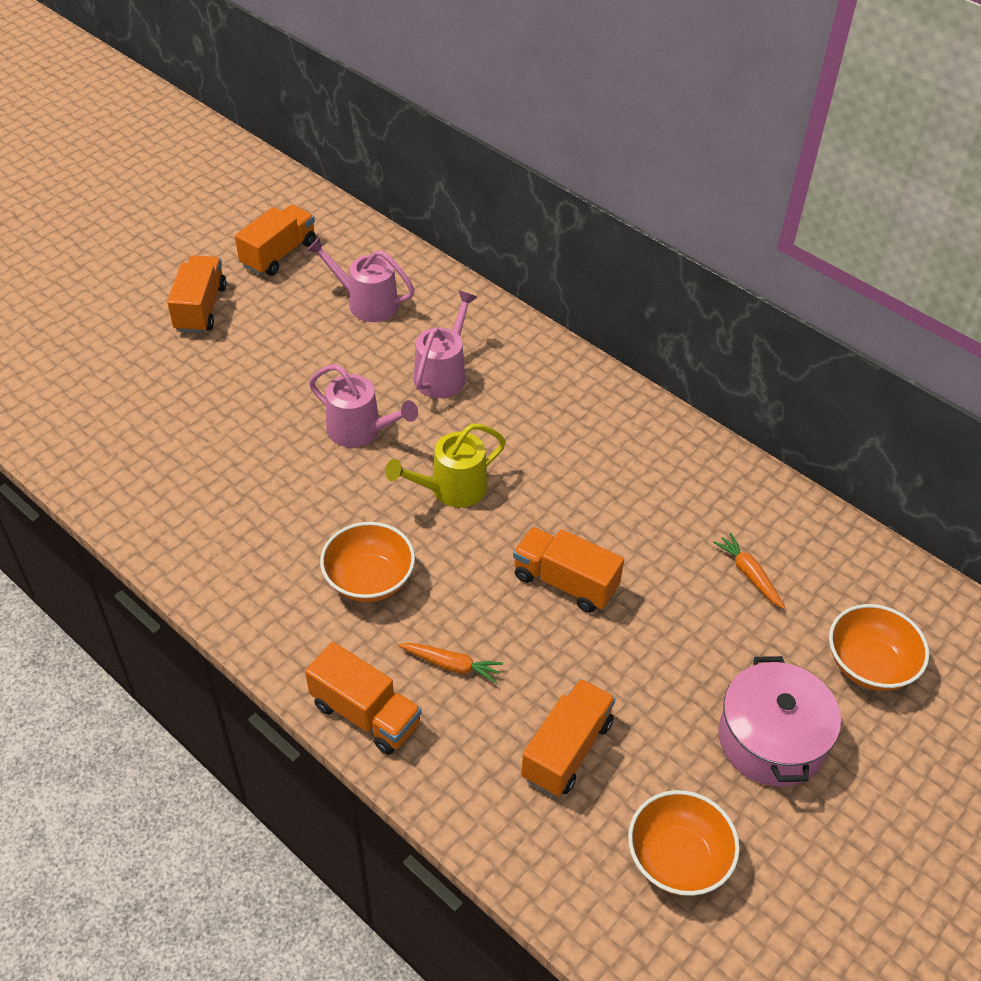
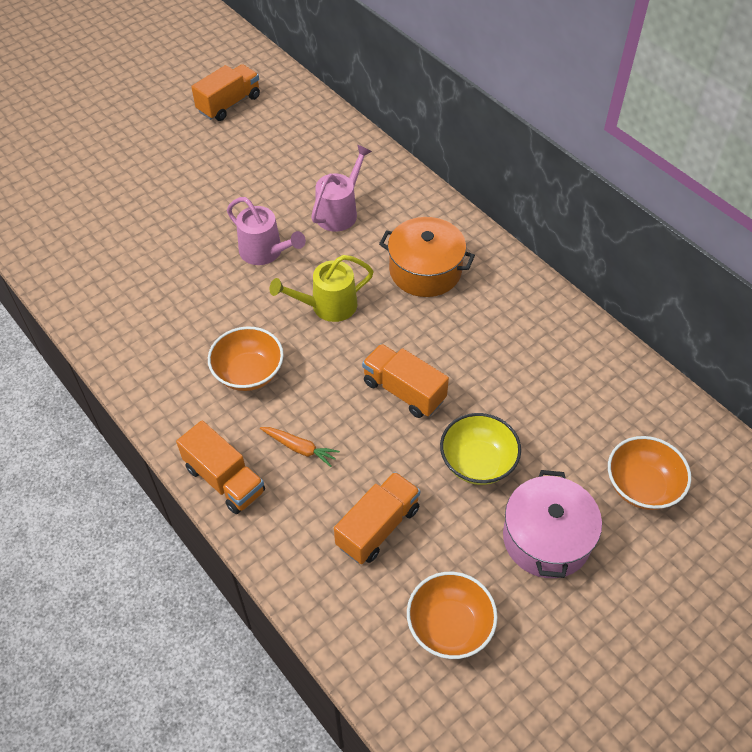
camera: 10 degrees right, 5 degrees up
orange truck [167,255,227,333] -> none
pink watering can [306,237,415,322] -> none
orange carrot [713,533,785,609] -> none
none -> orange pot [379,217,475,297]
none -> yellow bowl [440,413,521,485]

